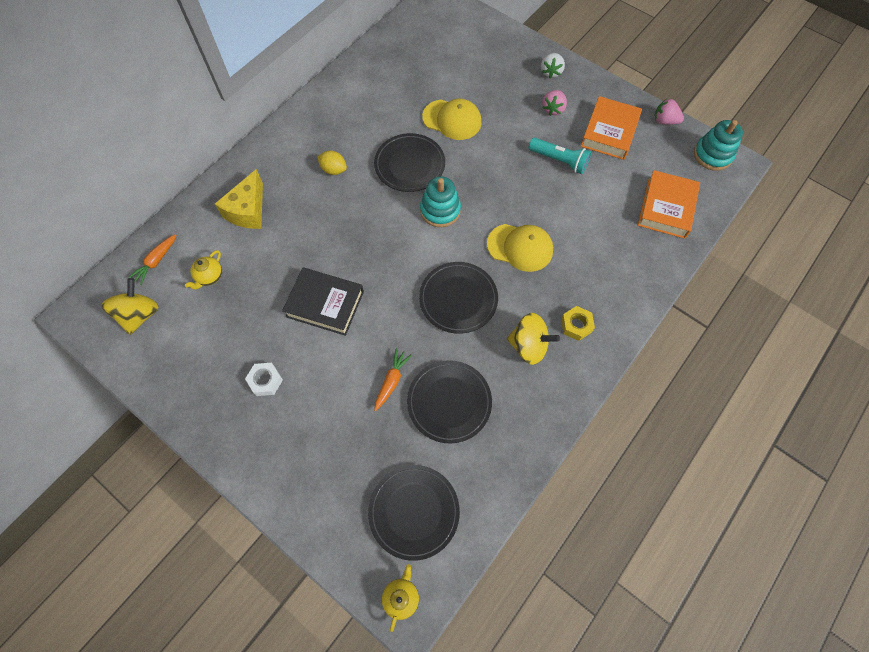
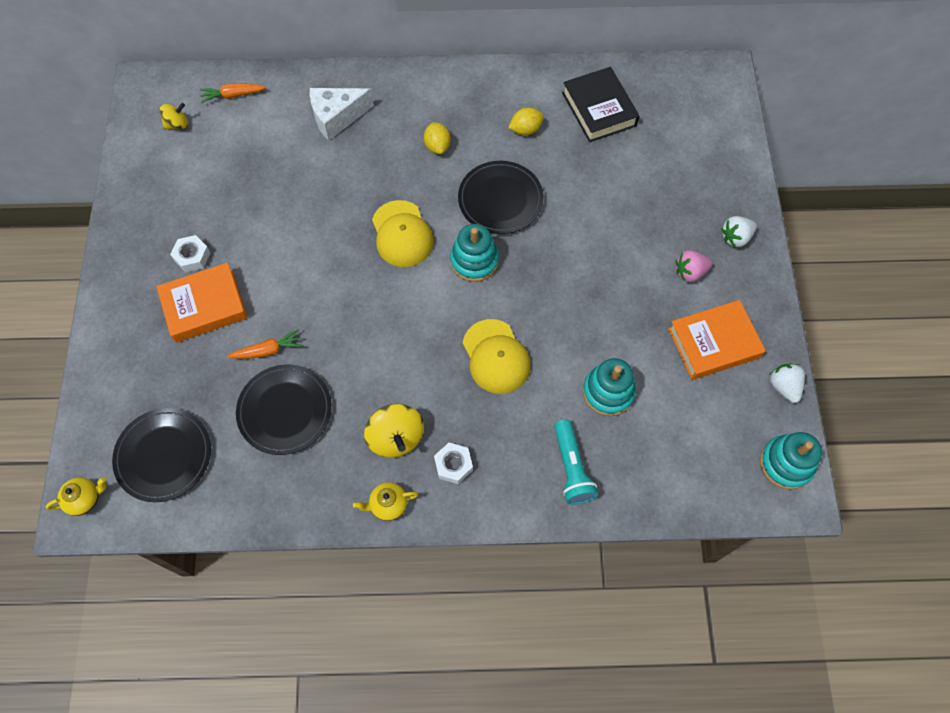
camera: 50 degrees right, 0 degrees up
yellow spinning top [101,278,159,335] -> yellow spinning top [160,103,188,129], size x0.60
yellow teapot [185,250,222,290] -> yellow teapot moved to [353,482,419,521]
yellow cheese [215,169,263,229] -> white cheese [310,88,374,141]
black book [282,267,364,336] -> black book moved to [562,67,639,142]
black plate [419,262,498,334] -> none
yellow cap [422,99,482,140] -> yellow cap moved to [372,200,434,267]
turquoise flashlight [529,138,591,174] -> turquoise flashlight moved to [554,420,598,505]
yellow nut [561,306,595,341] -> white nut [434,443,473,484]
orange book [638,170,700,239] -> orange book moved to [156,263,248,343]
pink strawberry [655,99,684,125] -> white strawberry [769,364,805,403]
none -> yellow lemon [508,107,544,135]
none -> turquoise stacking toy [583,358,636,416]

